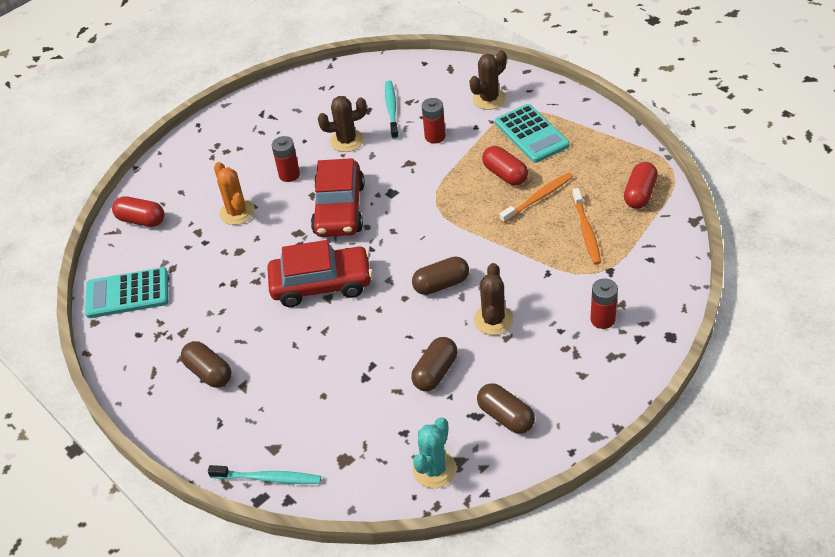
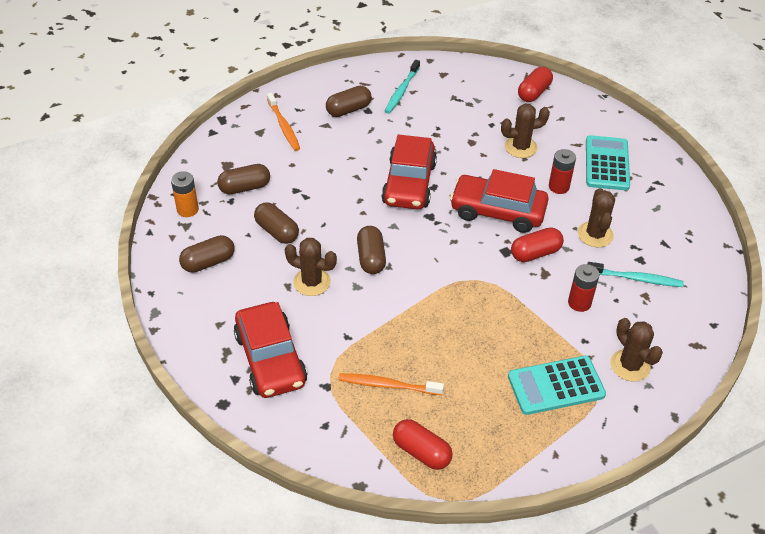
camera: 100 degrees right, 0 degrees up
turquoise calculator [85,267,168,318] -> turquoise calculator moved to [586,135,630,191]
turquoise toothbrush [208,465,321,484] -> turquoise toothbrush moved to [385,60,420,114]
orange cactus [214,162,255,225] -> brown cactus [501,104,550,158]
turquoise cactus [413,417,456,488] -> orange battery [171,171,199,217]
red capsule [482,146,528,186] -> red capsule moved to [511,228,564,262]
orange toothbrush [500,172,573,223] -> orange toothbrush moved to [267,92,300,151]
red battery [590,279,618,329] -> red car [234,302,307,398]
none -> brown capsule [217,164,270,194]

